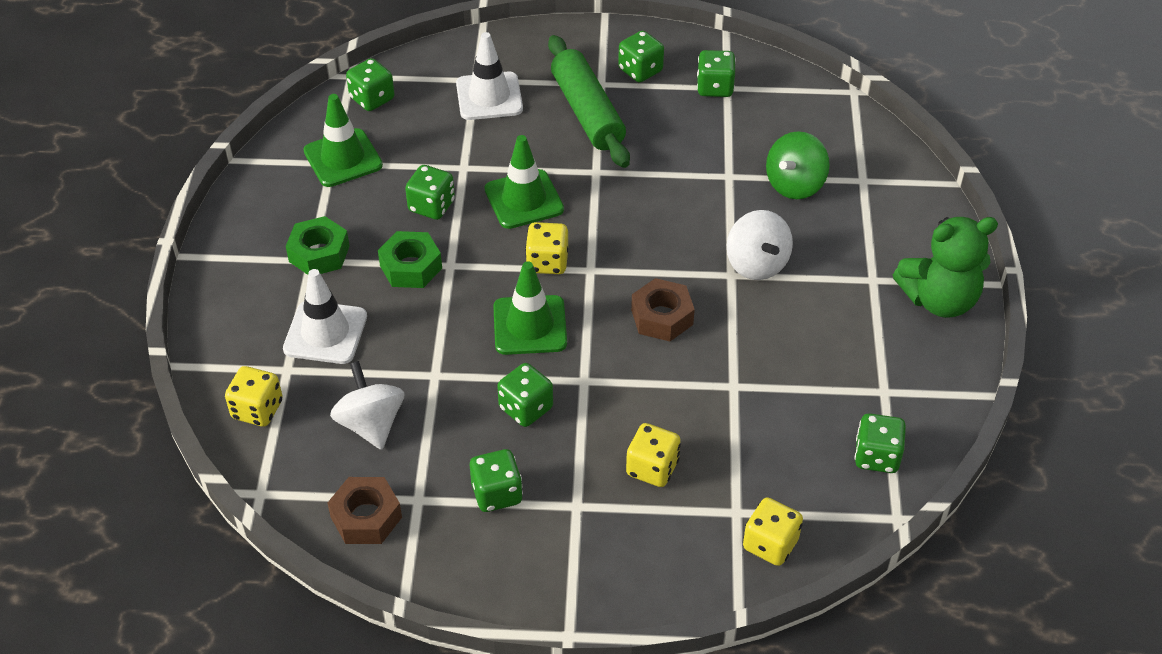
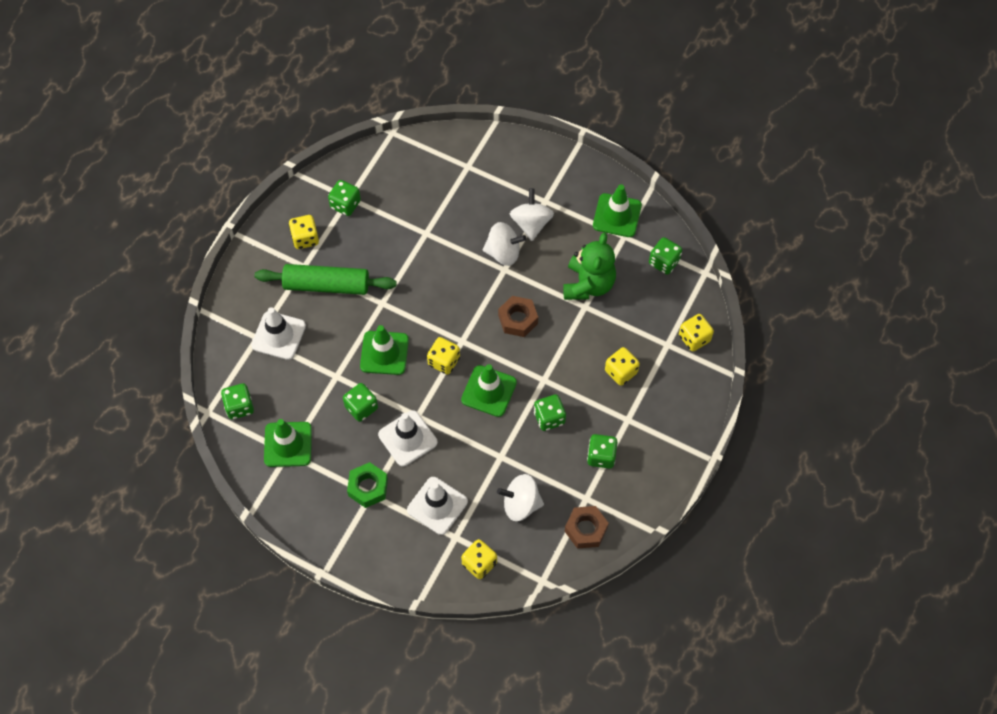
camera: 65 degrees left, 15 degrees up
green nut [378,231,442,288] -> white traffic cone [378,410,438,466]
green dice [618,31,664,82] -> yellow dice [289,215,319,249]
green spinning top [766,131,830,199] -> none
green teddy bear [893,217,998,318] -> green teddy bear moved to [563,232,616,300]
none -> white spinning top [510,188,554,241]
none -> green traffic cone [593,185,642,237]

